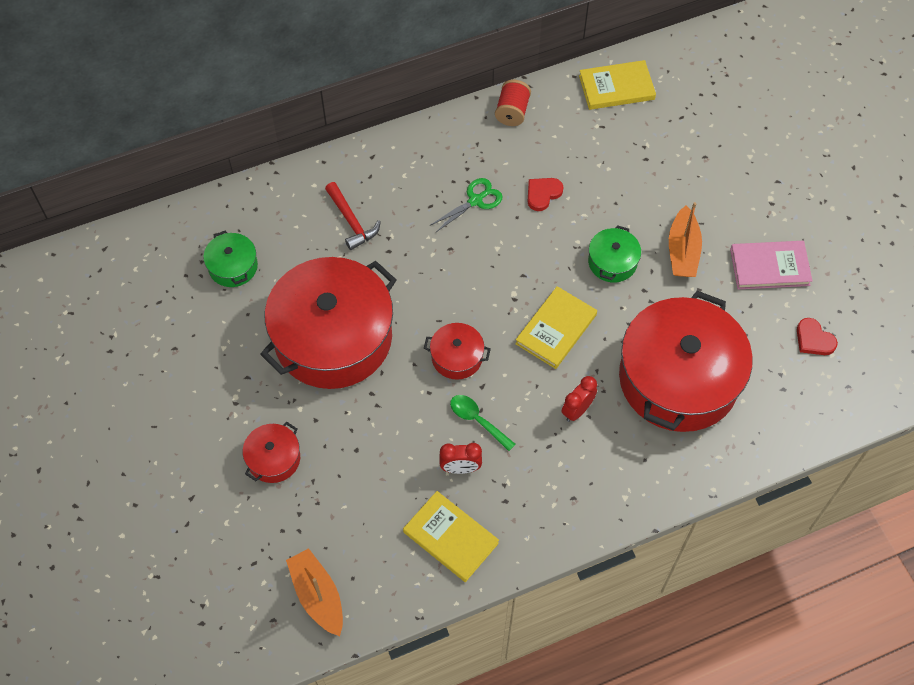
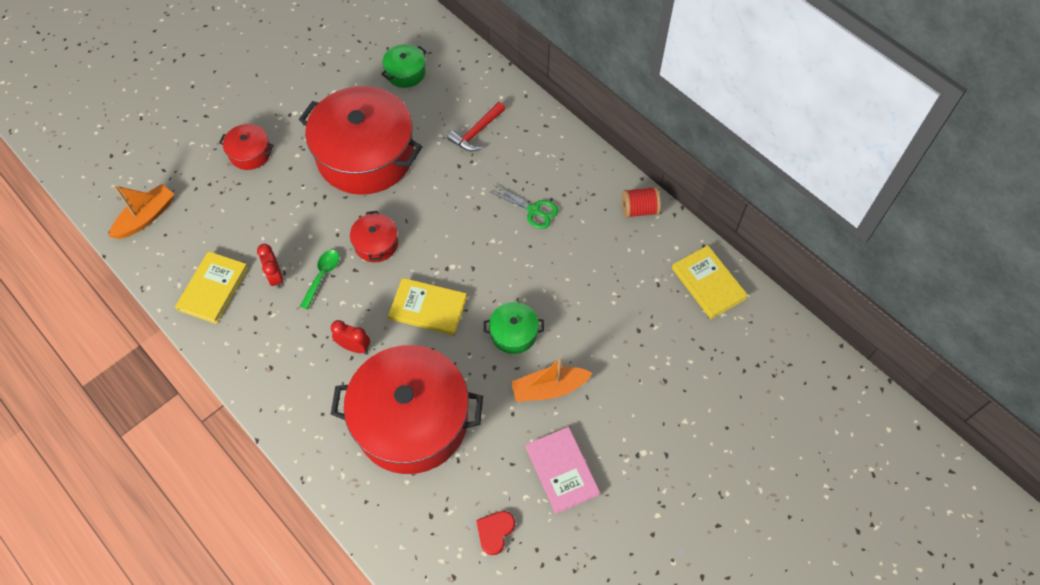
camera: 70 degrees right, 0 degrees up
red heart [527,178,563,211] -> none

